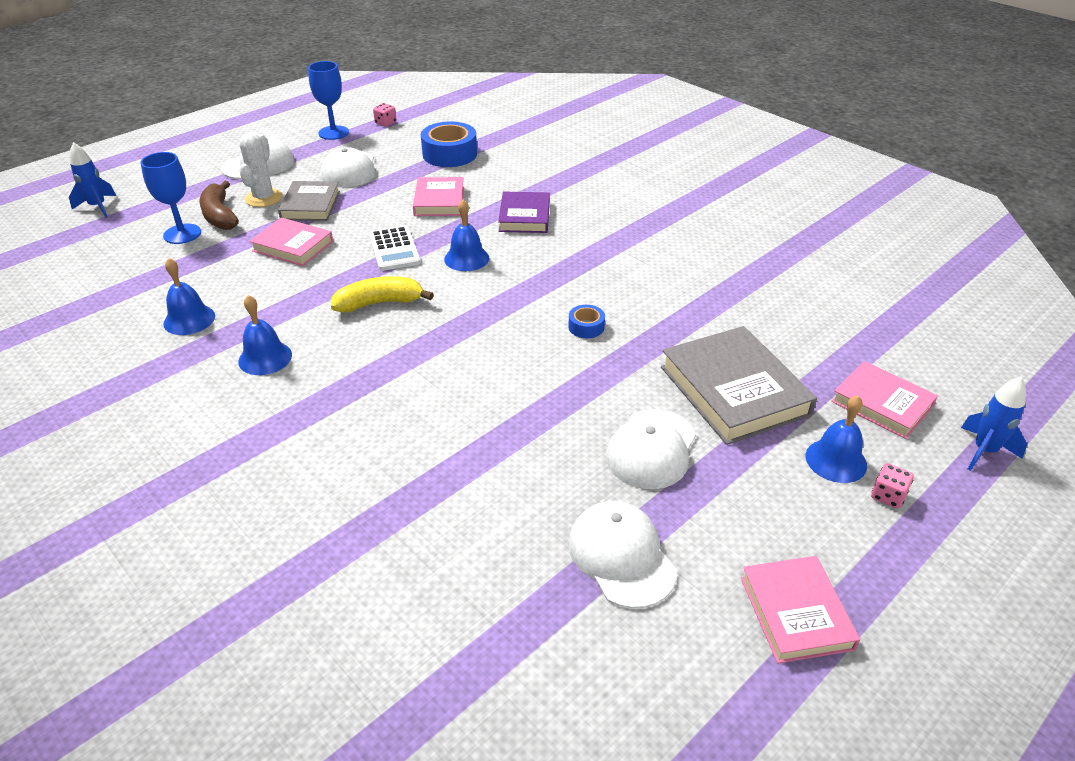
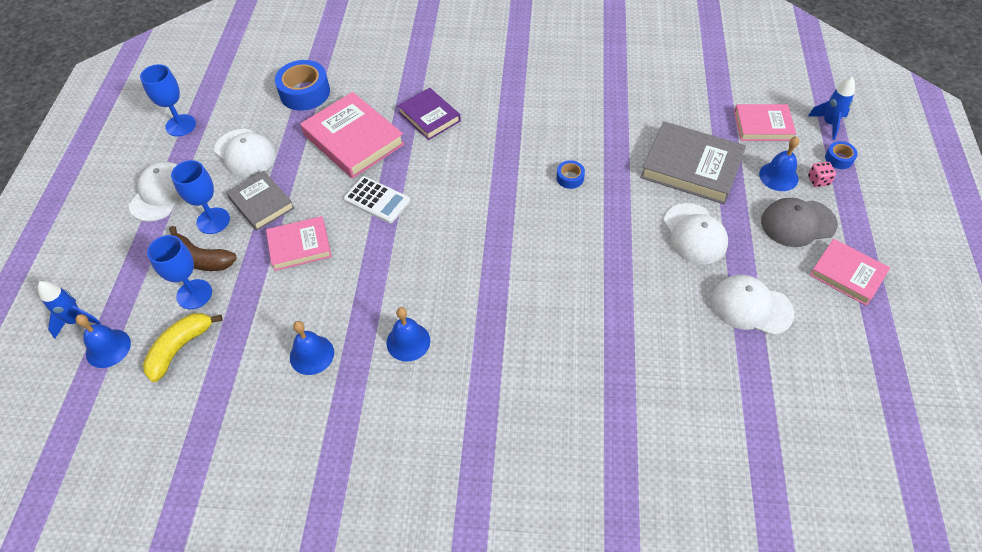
camera: 40 degrees left, 15 degrees up
white cactus [239,133,282,207] -> blue goblet [171,160,230,234]
yellow banana [331,276,434,313] -> yellow banana moved to [143,313,223,382]
pink dice [373,103,397,127] -> none
pink book [413,177,464,216] -> pink book [300,92,405,179], size x1.59
blue bell [444,200,489,271] -> blue bell moved to [75,314,131,368]
none -> grey cap [761,198,838,247]
none -> blue tape [825,141,858,169]

